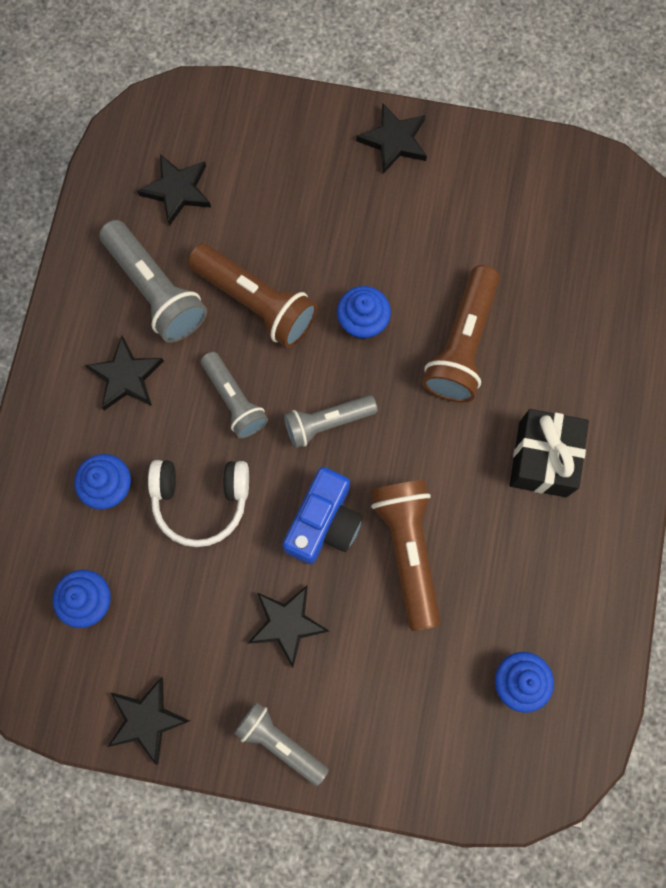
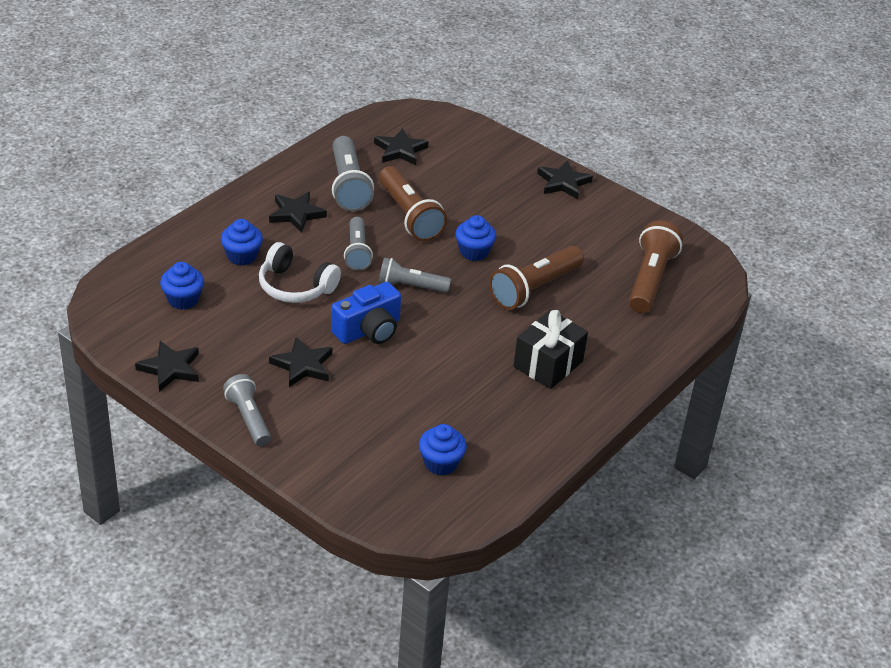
camera: 25 degrees right, 35 degrees down
brown flashlight [371,480,441,631] -> brown flashlight moved to [629,220,683,313]

